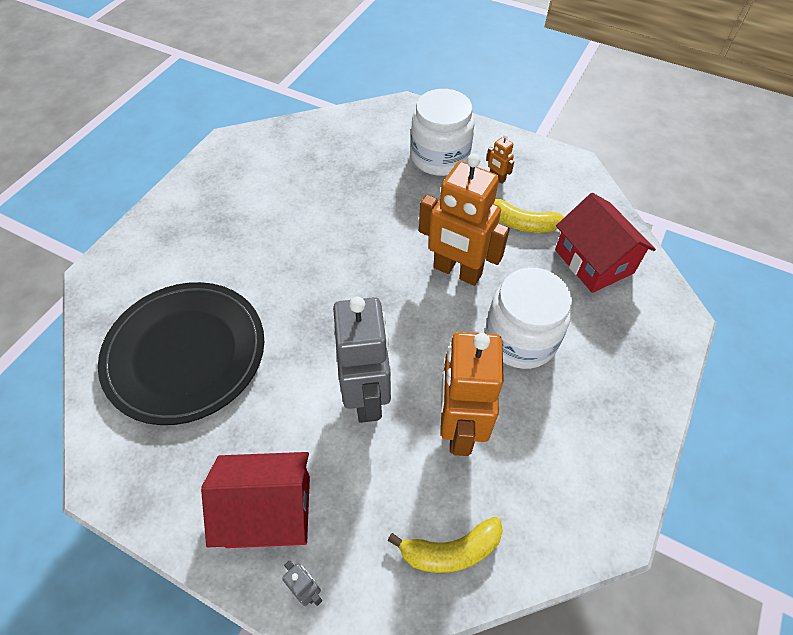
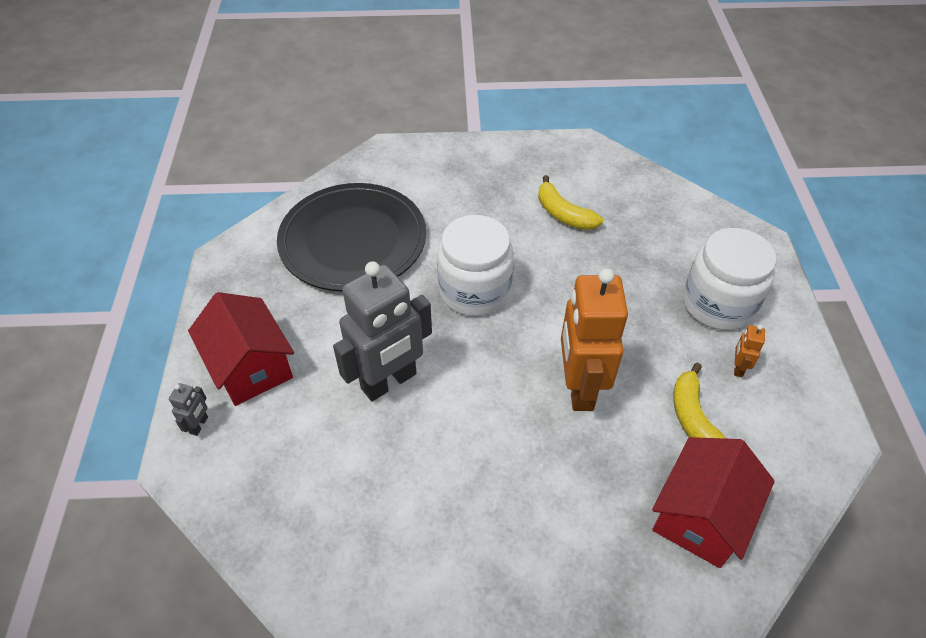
camera: 60 degrees right, 5 degrees down
yellow banana [387,517,503,573] -> yellow banana moved to [538,175,603,230]
orange robot [441,332,504,456] -> none
white jar [485,268,572,369] -> white jar moved to [437,215,514,316]

